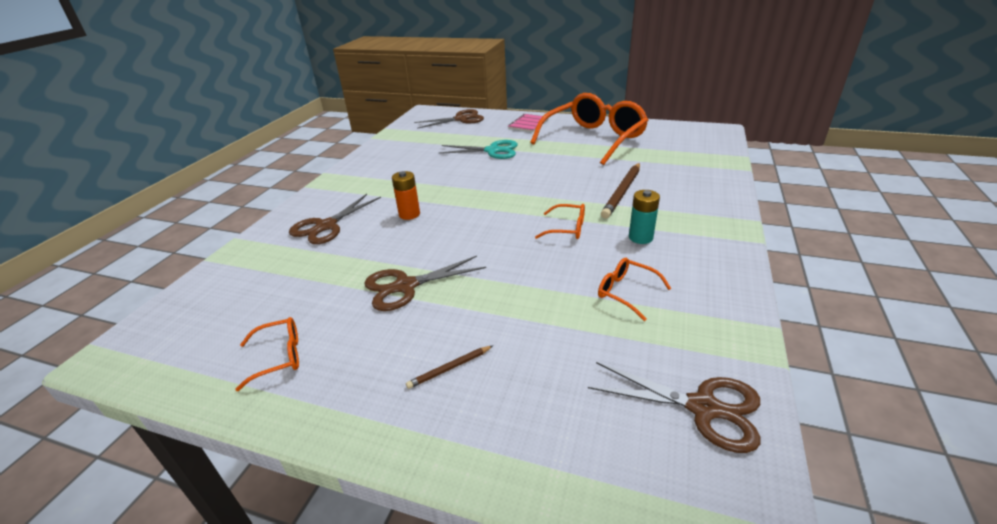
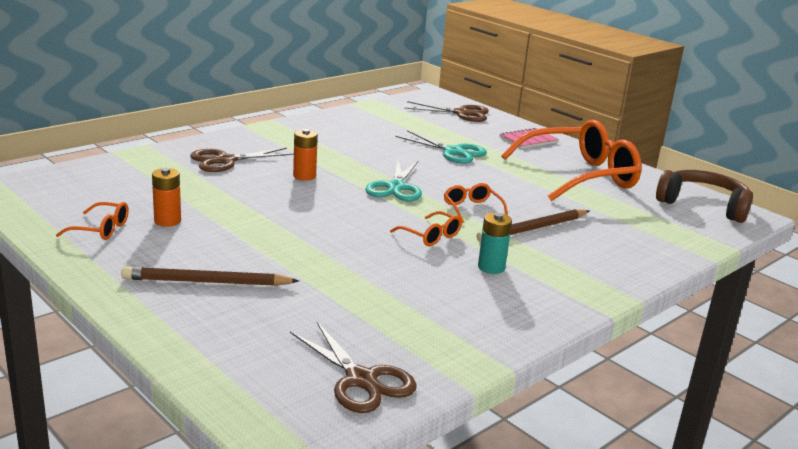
camera: 25 degrees right, 10 degrees down
brown scissors [364,256,486,311] -> none
brown pencil [406,346,493,389] -> brown pencil [121,266,299,286], size x1.98
orange glasses [598,258,672,321] -> orange glasses moved to [444,183,508,223]
none -> orange battery [152,168,181,227]
none -> turquoise scissors [365,160,422,202]
none -> brown headphones [656,170,753,223]

